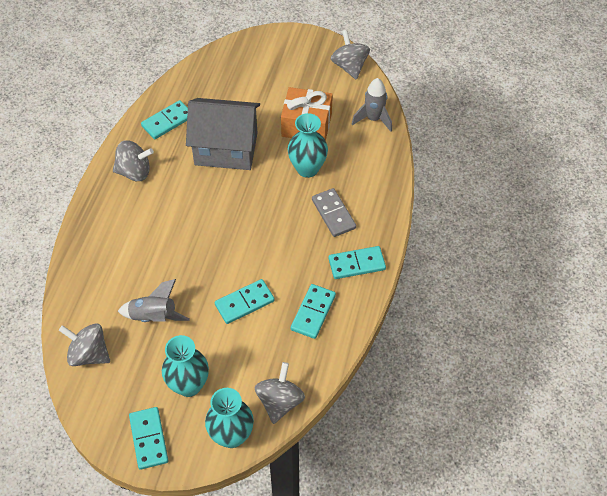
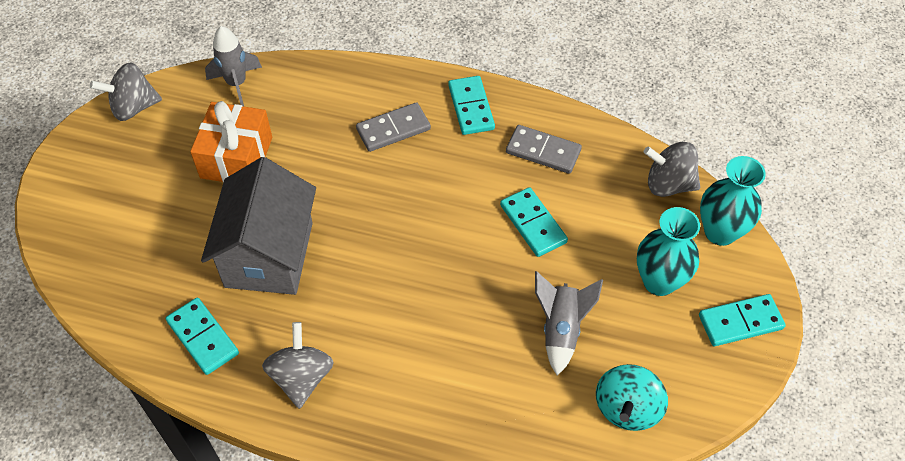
camera: 90 degrees left, 0 degrees up
grey spinning top [59,323,110,366] -> turquoise spinning top [596,364,668,431]
turquoise vase [288,113,328,178] -> none
turquoise domino [291,284,336,339] -> grey domino [506,125,582,174]

